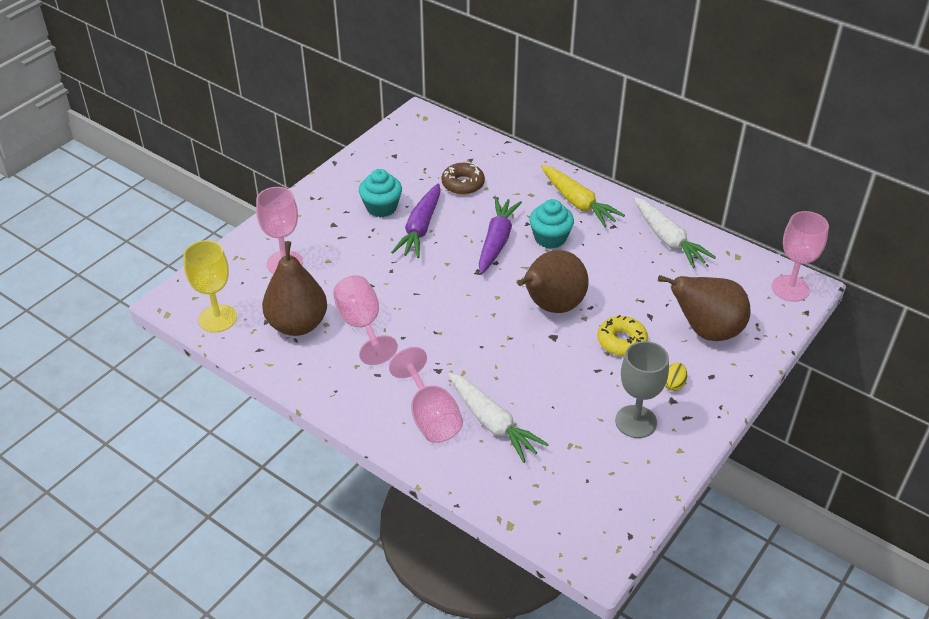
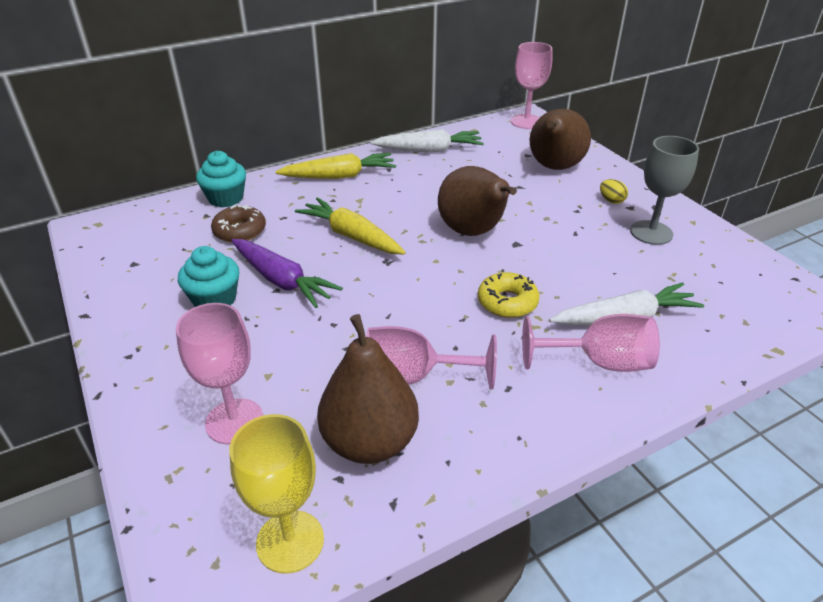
camera: 65 degrees left, 5 degrees down
purple carrot [479,197,522,274] -> yellow carrot [295,197,406,255]
turquoise cupcake [529,199,574,249] -> turquoise cupcake moved to [196,151,246,207]
yellow donut [597,315,648,356] -> yellow donut moved to [478,272,539,318]

